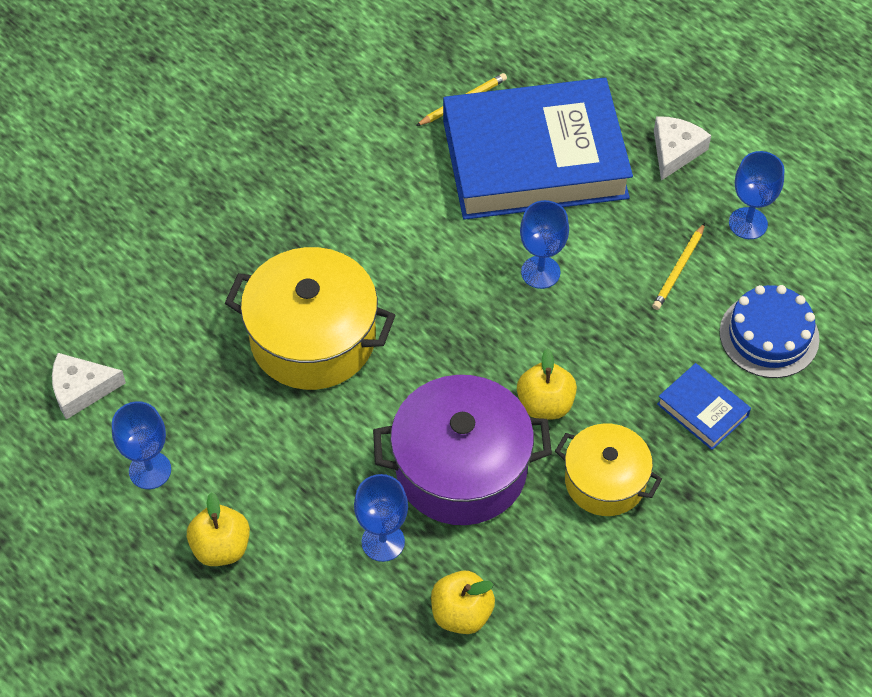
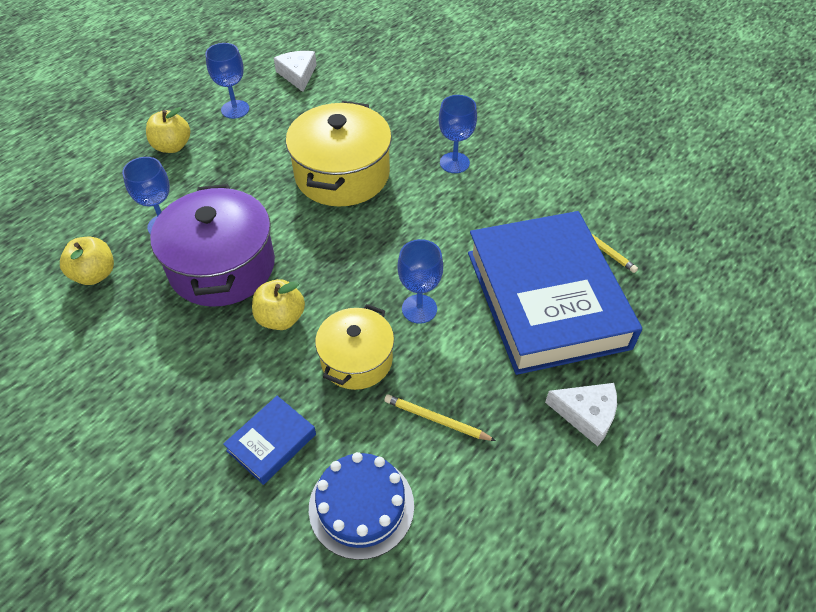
camera: 85 degrees right, 5 degrees down
yellow pot [555,424,662,516] -> yellow pot moved to [315,304,394,390]
blue goblet [729,151,784,239] -> blue goblet moved to [439,95,477,173]

